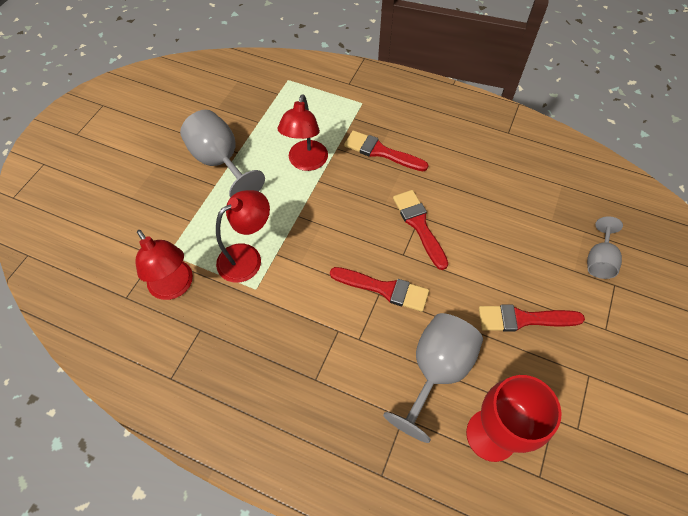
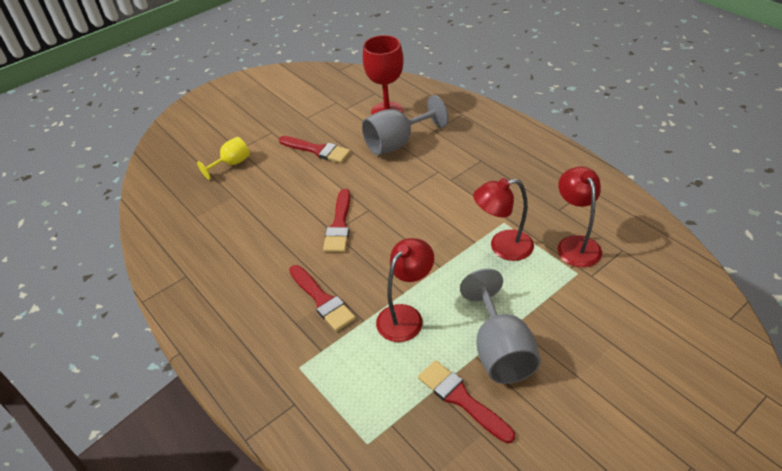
camera: 150 degrees left, 15 degrees down
red brush [330,267,429,312] -> red brush moved to [418,360,515,443]
grey goblet [587,216,623,279] -> yellow goblet [197,137,250,180]

